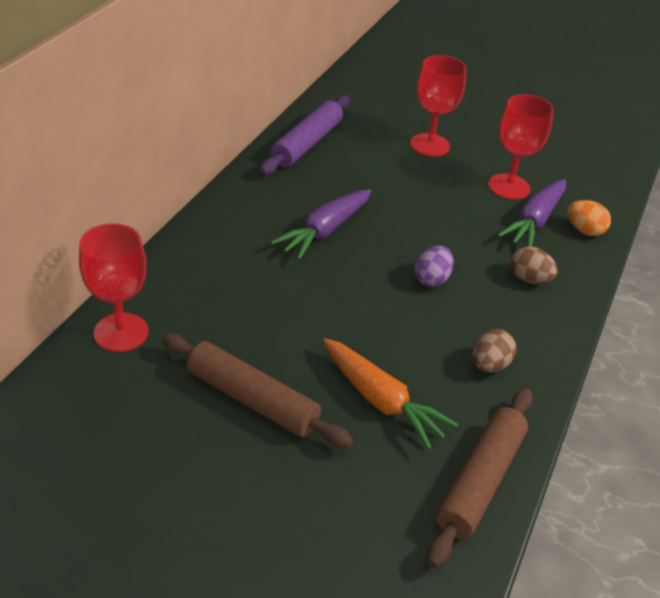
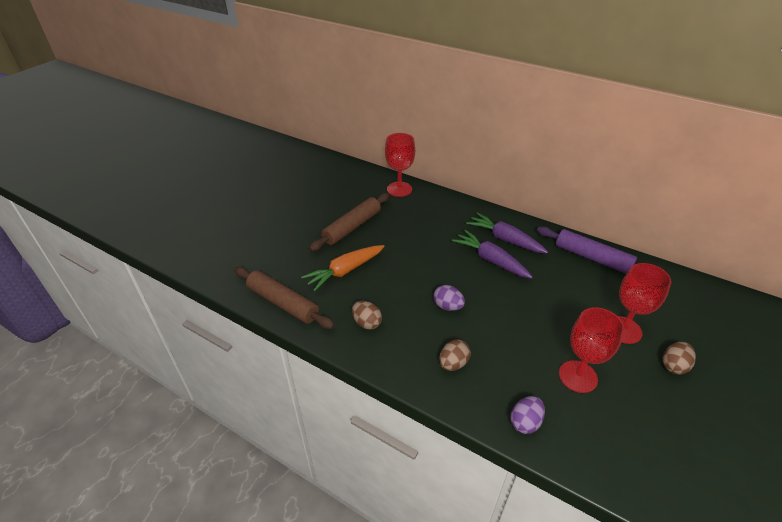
camera: 100 degrees right, 0 degrees up
purple carrot [498,179,566,247] -> purple carrot moved to [466,212,548,253]
orange egg [567,200,611,236] -> purple egg [510,396,545,434]
none -> brown egg [662,342,696,375]

